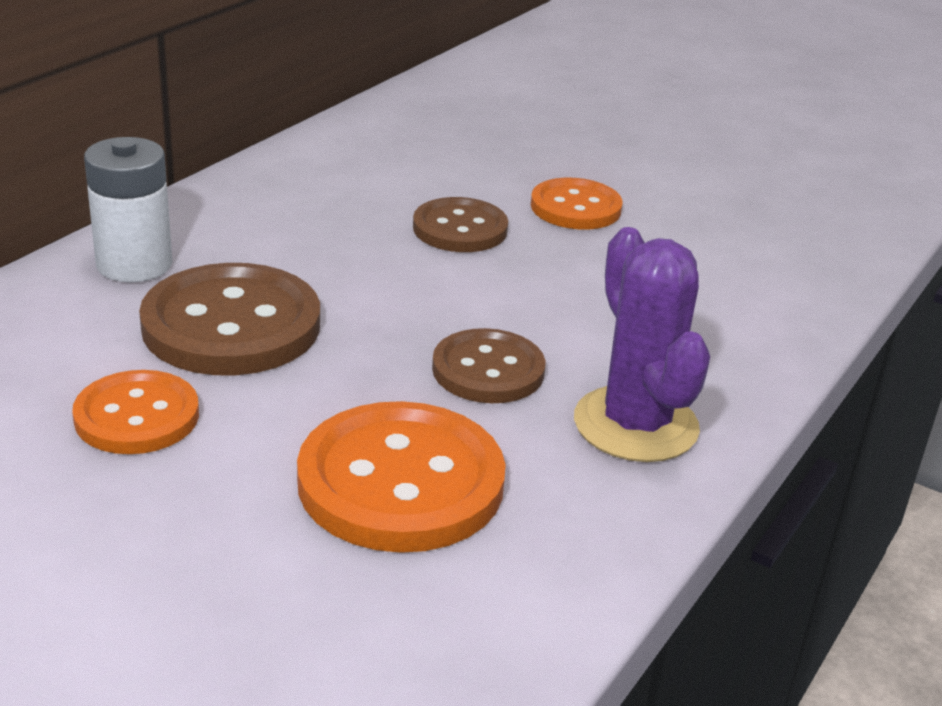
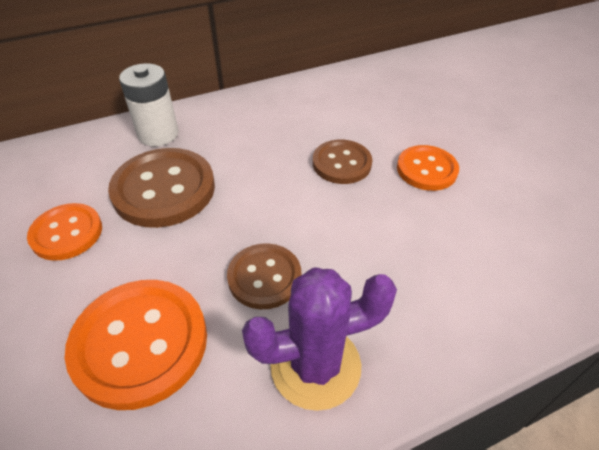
camera: 35 degrees right, 15 degrees up
purple cactus [574,227,710,462] -> purple cactus turned 60 degrees clockwise [242,267,397,411]

